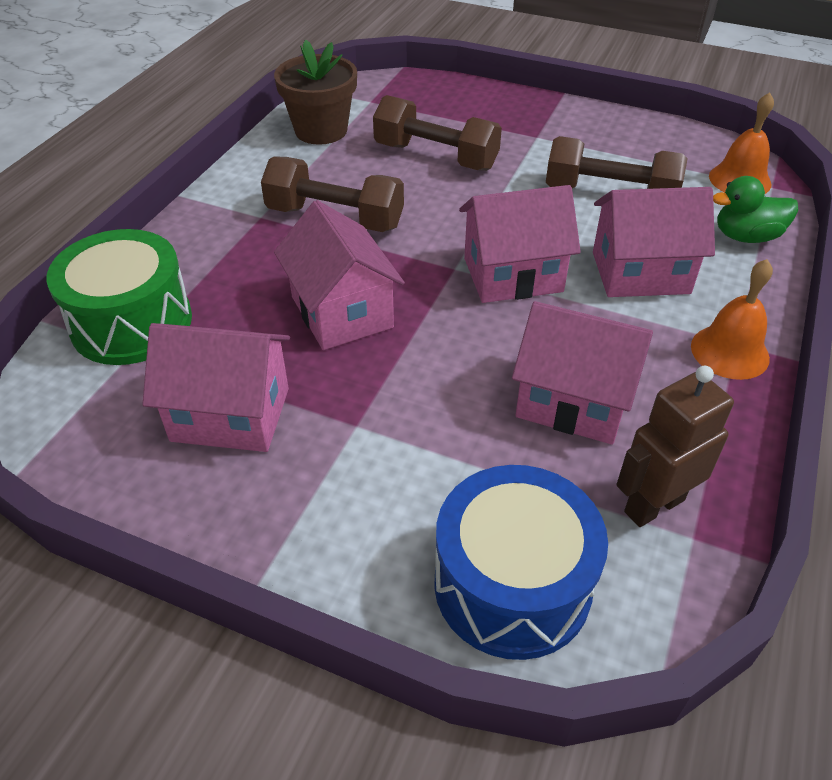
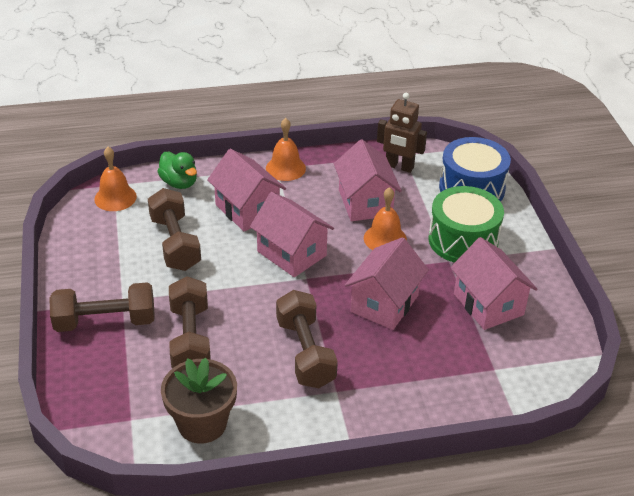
camera: 125 degrees left, 5 degrees down
green drum [46,229,192,365] -> green drum moved to [428,186,504,263]
none -> brown dumbbell [49,282,155,332]
none -> orange bell [364,187,407,250]

